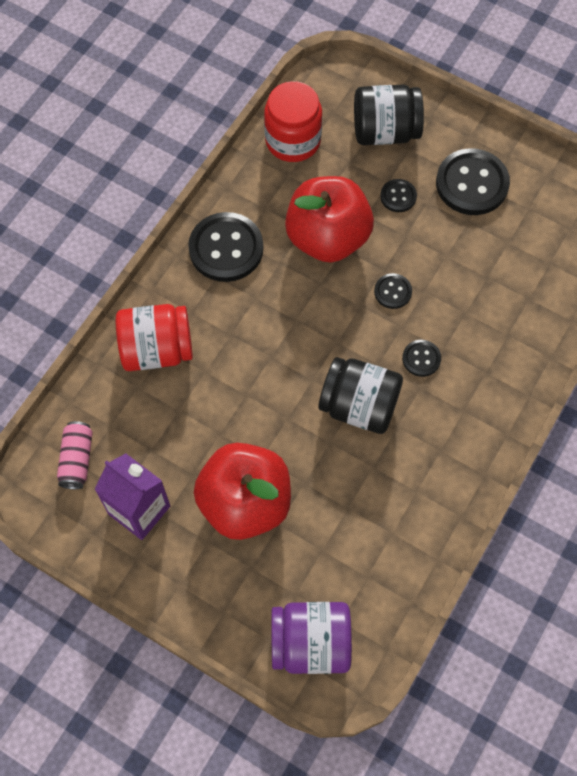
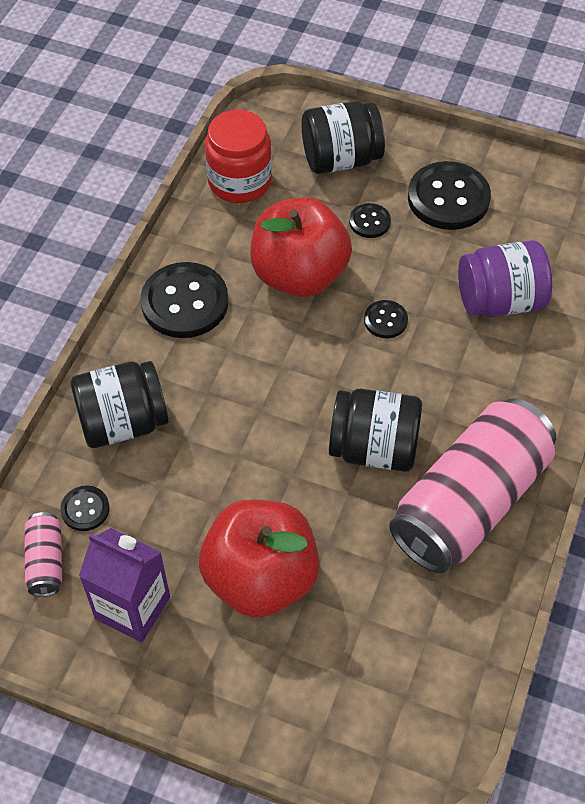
camera: 10 degrees left, 10 degrees down
red jar [116,304,193,371] -> black jar [71,361,168,448]
purple jar [271,602,352,674] -> purple jar moved to [458,240,552,317]
black button [402,340,441,377] -> black button moved to [60,486,109,531]
none -> pink can [389,398,556,573]

